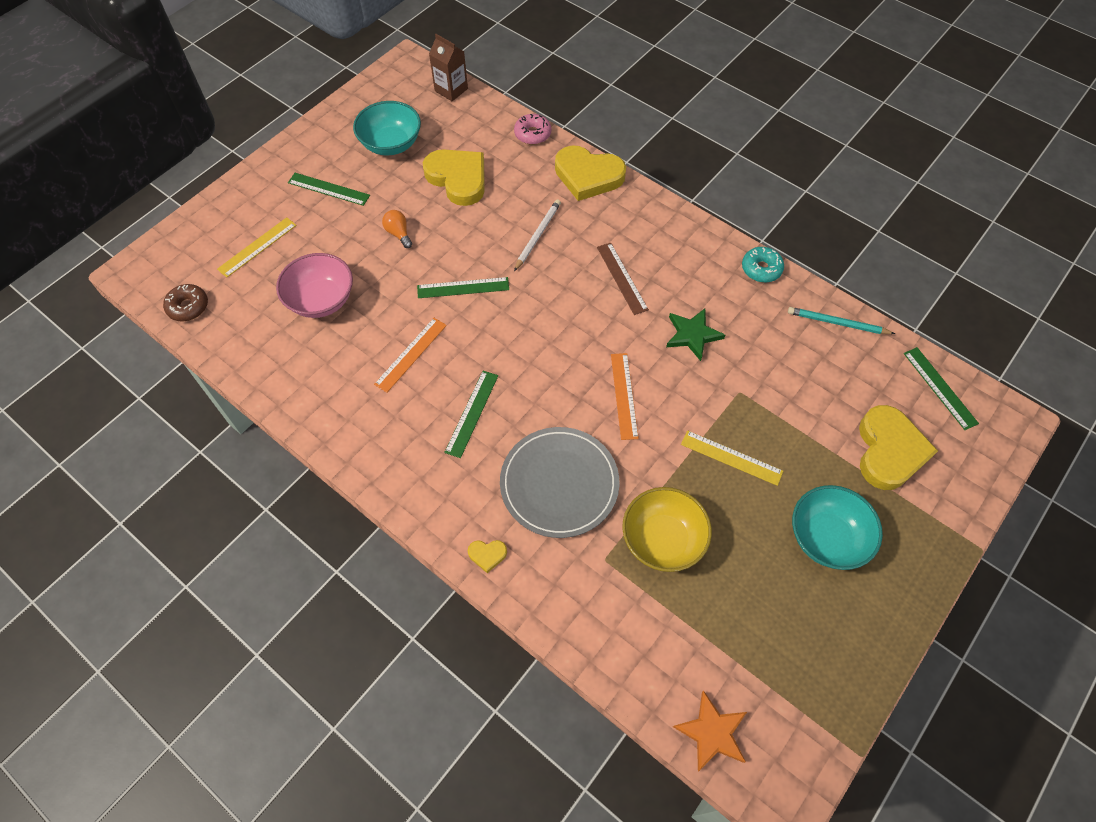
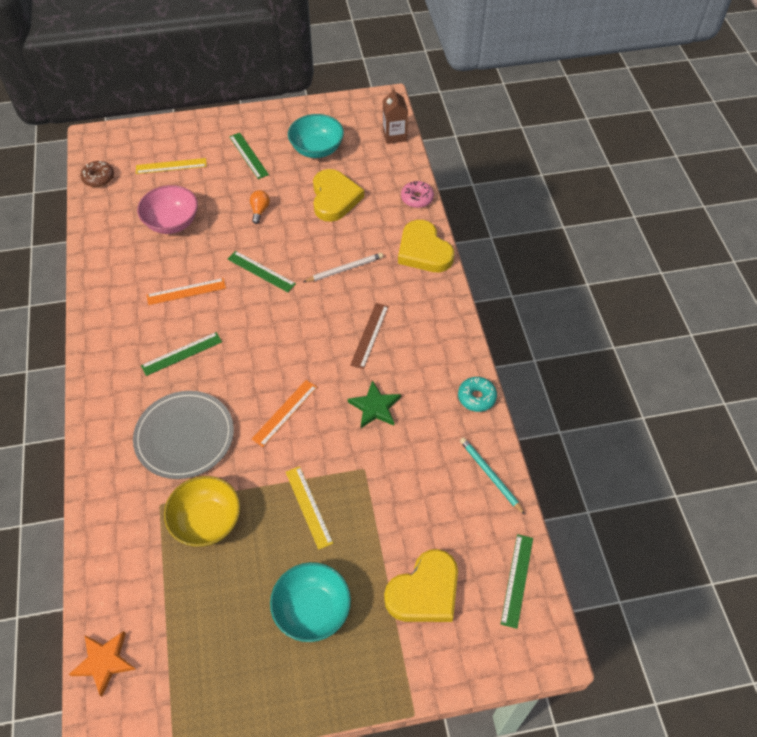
camera: 40 degrees right, 5 degrees down
yellow heart [468,540,507,573] -> none

